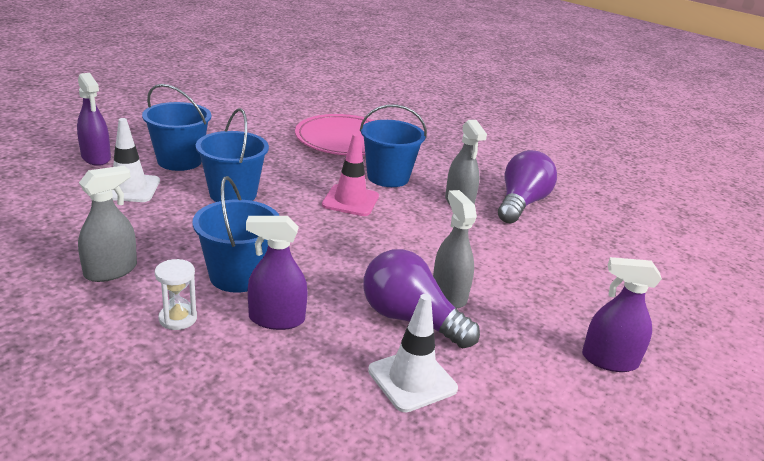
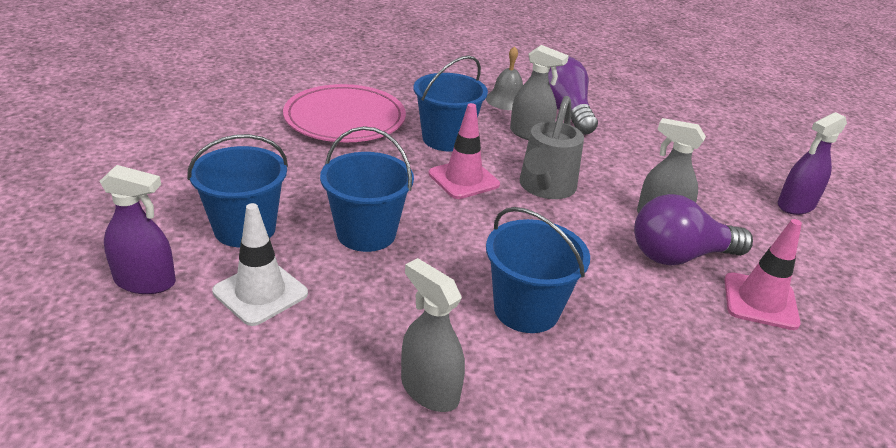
camera: 45 degrees left, 5 degrees up
grey spray bottle [78,166,137,282] -> grey spray bottle turned 45 degrees counterclockwise [401,258,465,412]
white hourglass [155,259,197,330] -> none
purple spray bottle [246,216,308,330] -> none
white traffic cone [368,294,458,412] -> pink traffic cone [724,219,802,330]
none -> grey bell [486,46,523,110]
none -> grey watering can [519,96,584,199]

